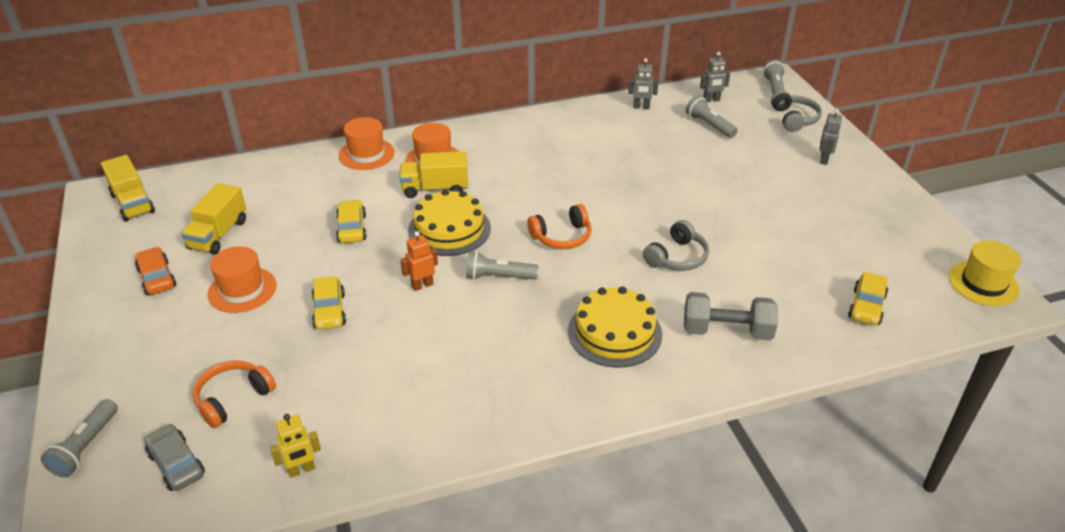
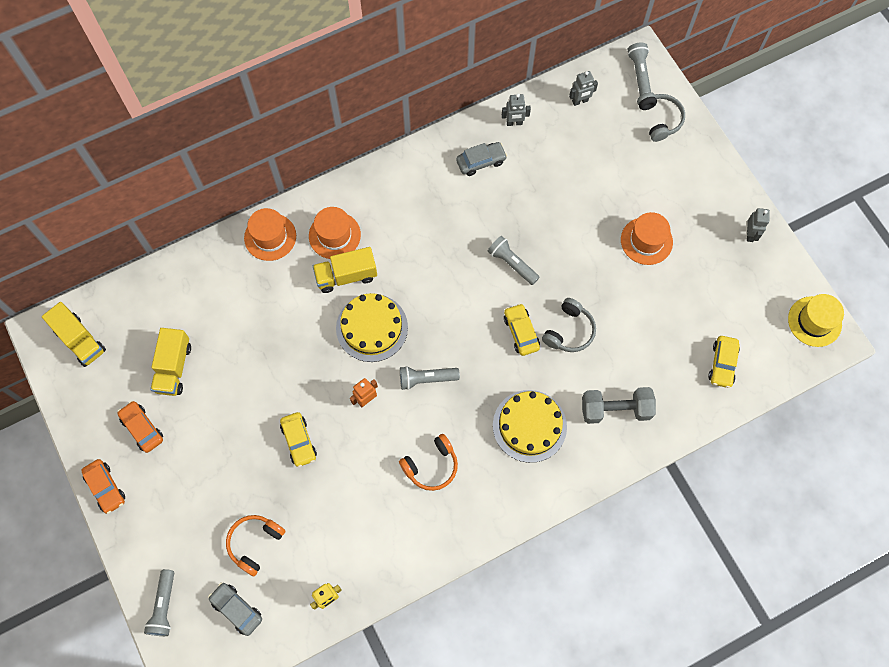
camera: 10 degrees left, 30 degrees up
orange hat [208,246,276,313] -> orange hat moved to [621,212,673,265]
yellow car [336,200,367,243] -> yellow car moved to [504,303,540,356]
orange headphones [527,204,591,249] -> orange headphones moved to [399,434,458,491]
grey flashlight [686,95,738,138] -> grey flashlight moved to [487,236,540,285]
grey robot [819,109,842,165] -> grey robot moved to [747,208,770,242]
none -> orange car [81,459,125,514]
none -> grey car [456,142,507,176]

